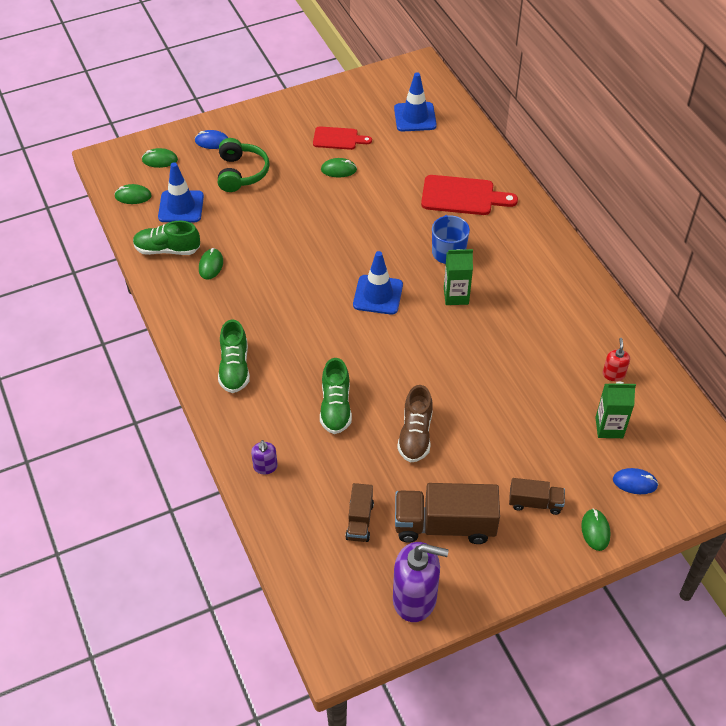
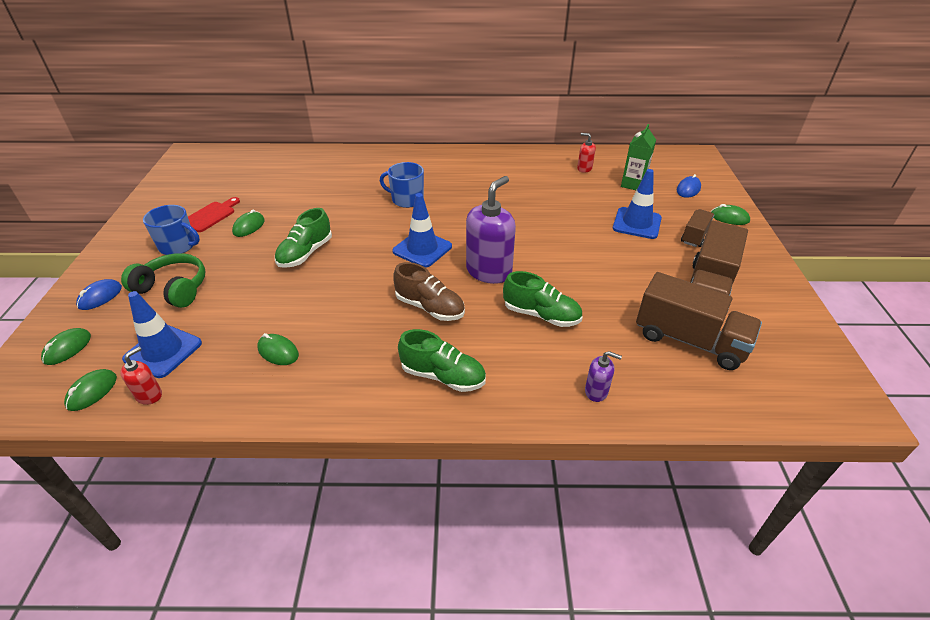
camera: 65 degrees left, 10 degrees down
green shoe [133,221,200,255] -> green shoe moved to [275,208,332,268]
brown truck [345,483,374,542] -> brown truck [636,272,762,370], size x1.85
purple soap dispenser [393,542,449,622] -> purple soap dispenser moved to [466,176,516,284]
blue traffic cone [394,73,437,131] -> blue traffic cone moved to [613,169,662,239]
brown shoe [397,385,433,463] -> brown shoe moved to [393,262,465,321]
red cutting board [421,175,518,215] -> none
green carton [444,249,473,305] -> none
none -> red soap dispenser [120,347,162,405]
none -> blue mug [143,205,200,255]

